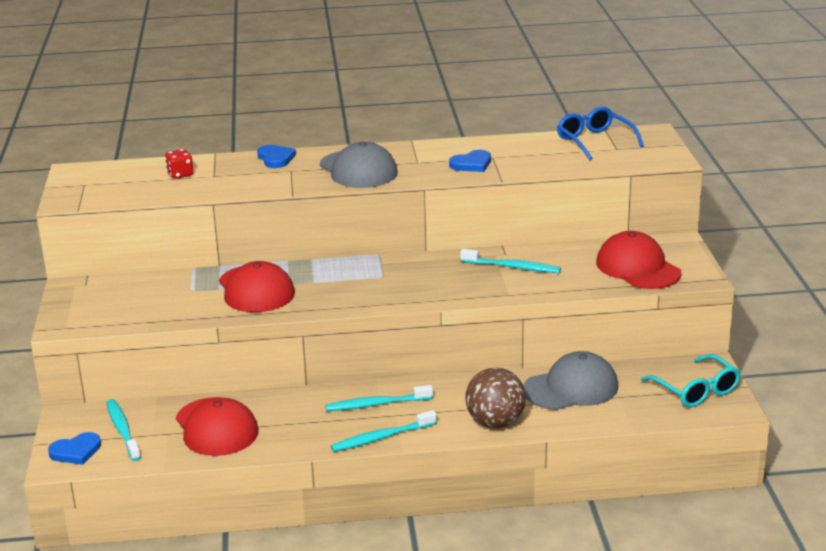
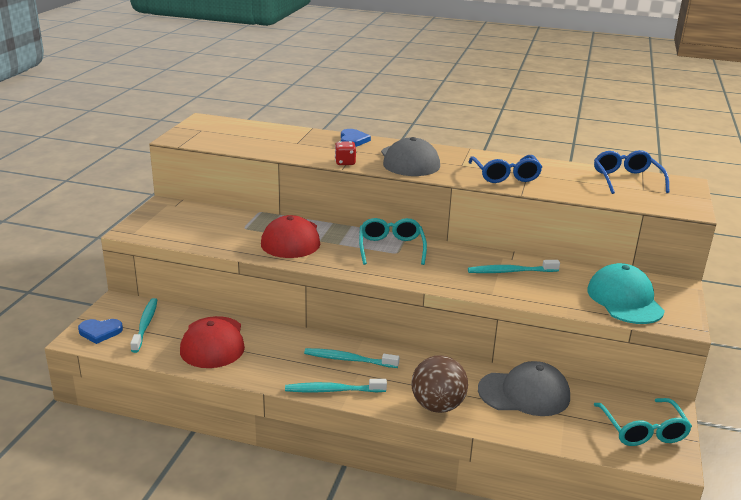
camera: 20 degrees right, 0 degrees up
red dice [165,149,194,179] -> red dice moved to [335,141,356,165]
blue heart [449,150,491,172] -> blue glasses [468,155,542,183]
turquoise toothbrush [460,249,561,273] -> turquoise toothbrush turned 135 degrees clockwise [468,260,560,273]
red cap [596,231,682,289] -> turquoise cap [587,263,665,324]
none -> turquoise glasses [359,218,427,265]

